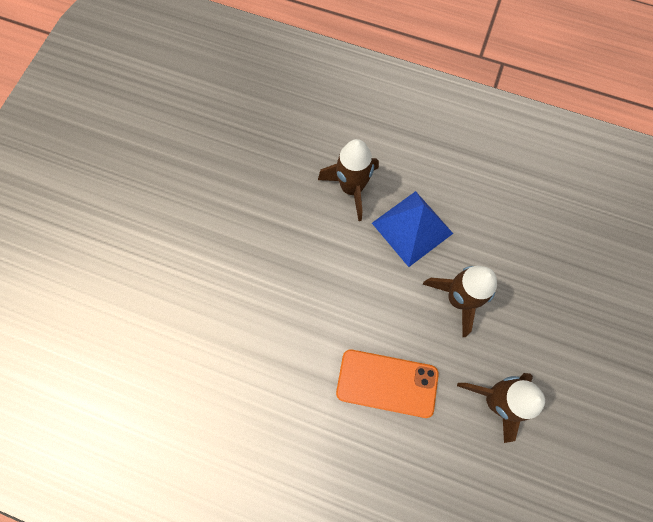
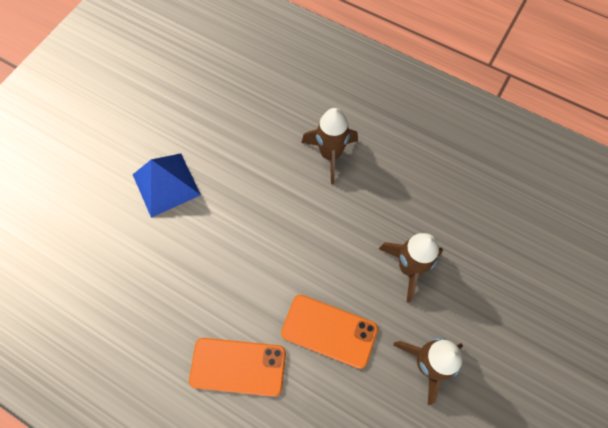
camera: 10 degrees right, 5 degrees down
blue pyramid [372,191,453,267] -> blue pyramid moved to [132,153,201,218]
none -> orange phone [189,338,286,397]

